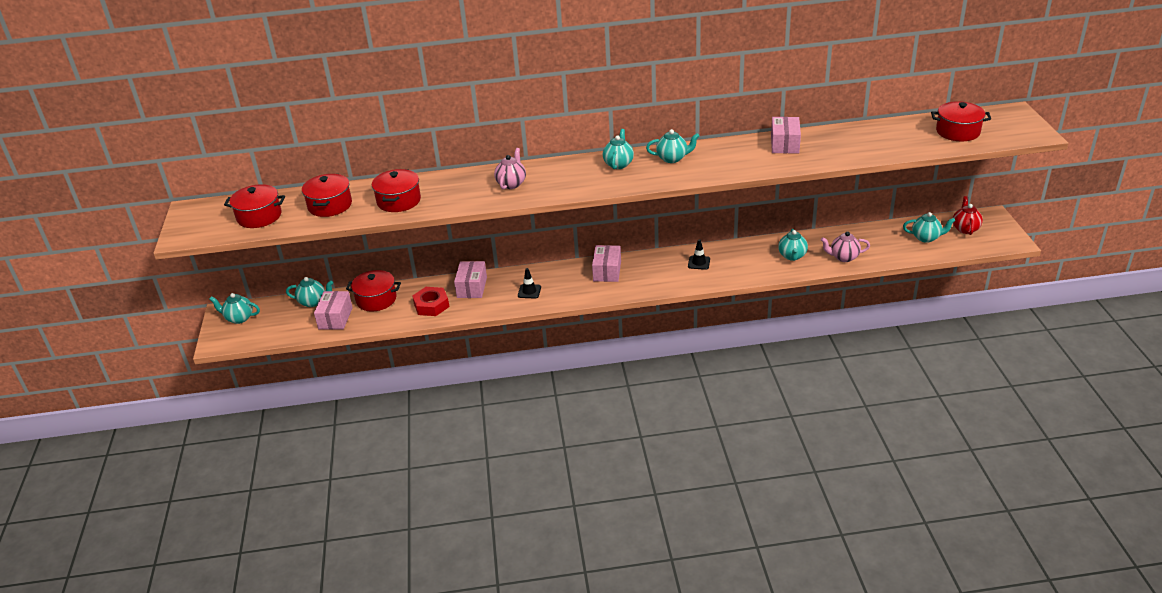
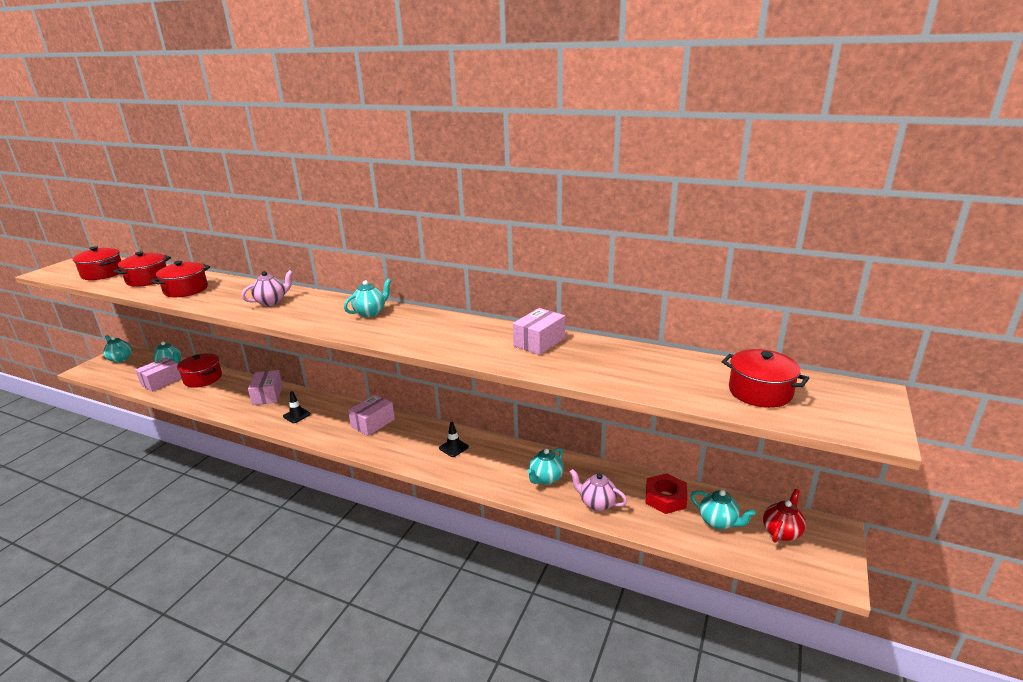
camera: 30 degrees right, 10 degrees down
red nut [413,287,449,316] -> red nut moved to [646,473,688,514]
pink box [454,261,487,298] -> pink box turned 45 degrees counterclockwise [248,370,283,405]
turquoise teapot [646,129,699,163] -> none

